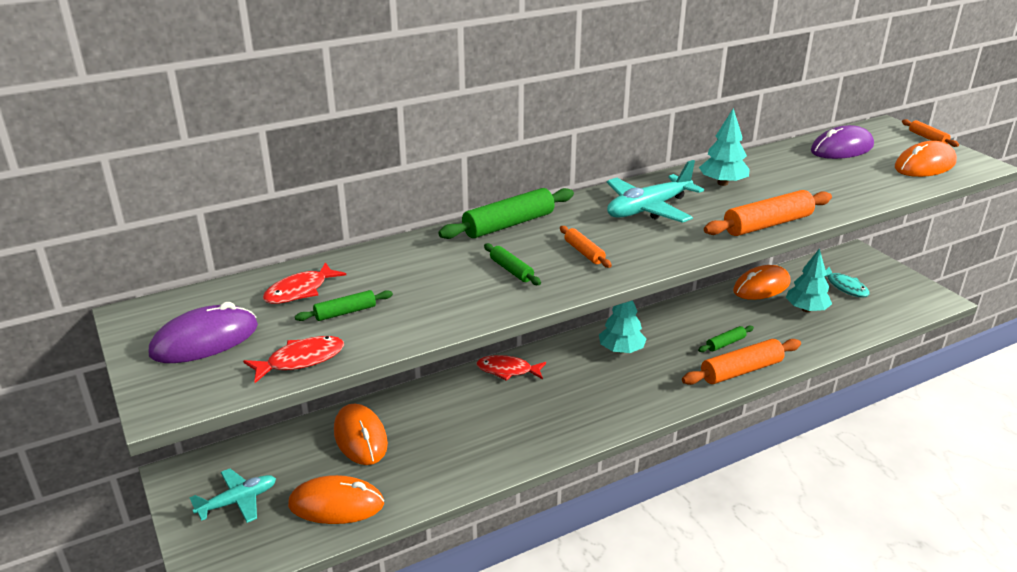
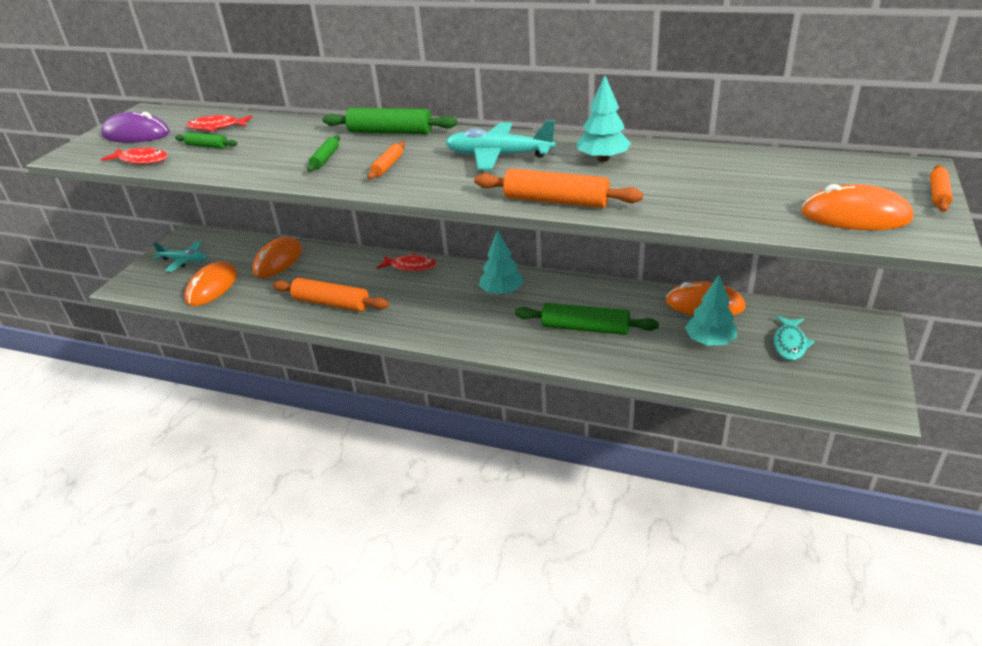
camera: 50 degrees right, 5 degrees up
orange mouse [288,475,384,524] -> orange mouse turned 60 degrees clockwise [184,262,237,306]
red fish [476,355,546,381] -> red fish turned 135 degrees clockwise [377,253,437,271]
orange rolling pin [682,339,801,385] -> orange rolling pin moved to [273,278,389,311]
green rolling pin [698,326,754,352] -> green rolling pin [515,303,659,335], size x1.87
purple mouse [811,125,874,159] -> none

